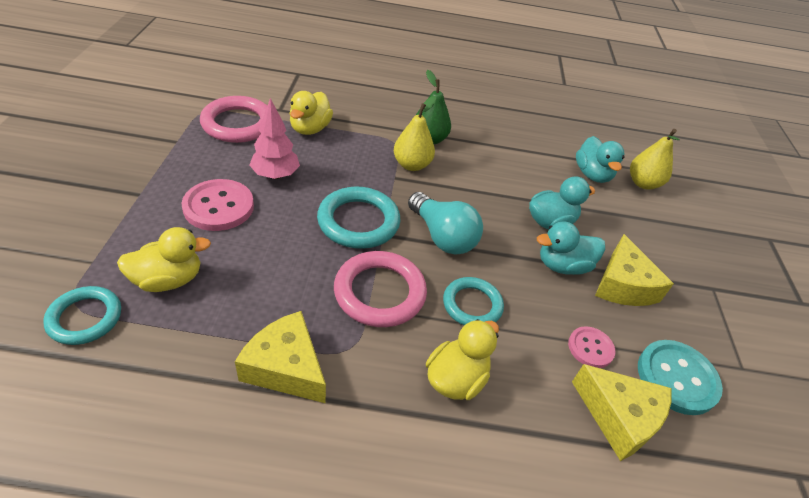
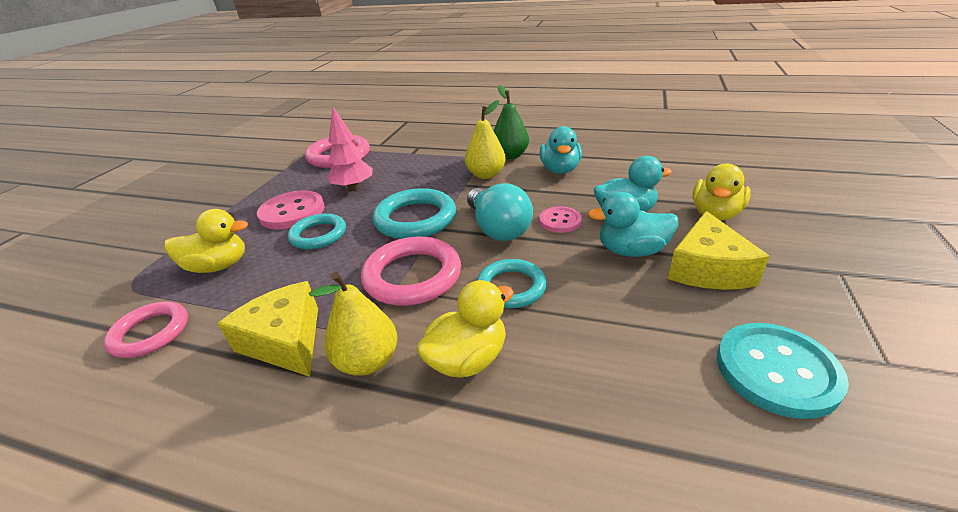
camera: 20 degrees right, 10 degrees down
turquoise ring [43,286,121,345] -> turquoise ring moved to [288,213,346,249]
yellow duck [289,91,333,135] -> yellow duck moved to [692,164,751,220]
pink button [568,326,615,368] -> pink button moved to [539,207,582,233]
yellow cheese [572,364,671,461] -> none
turquoise duck [576,136,624,183] -> turquoise duck moved to [540,126,582,174]
yellow pear [630,129,680,189] -> yellow pear moved to [309,272,397,376]
none -> pink ring [104,301,188,358]

